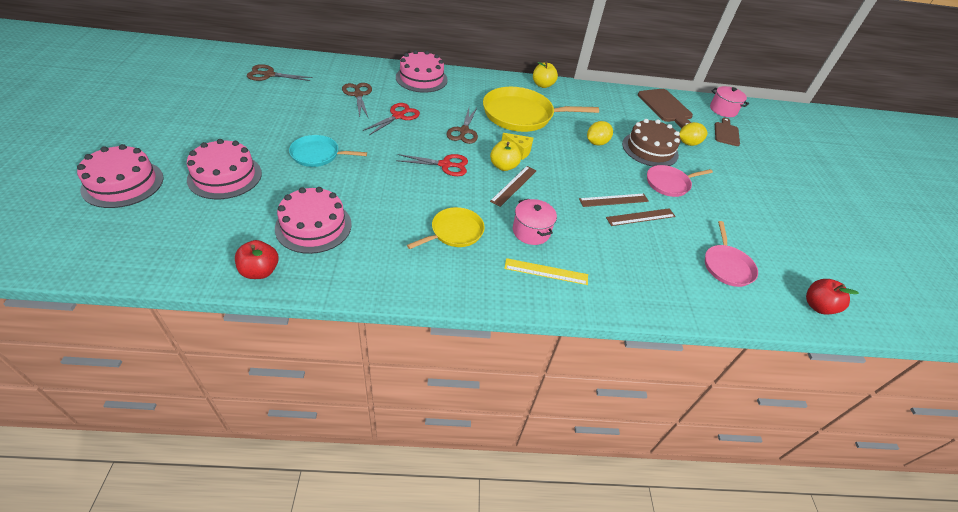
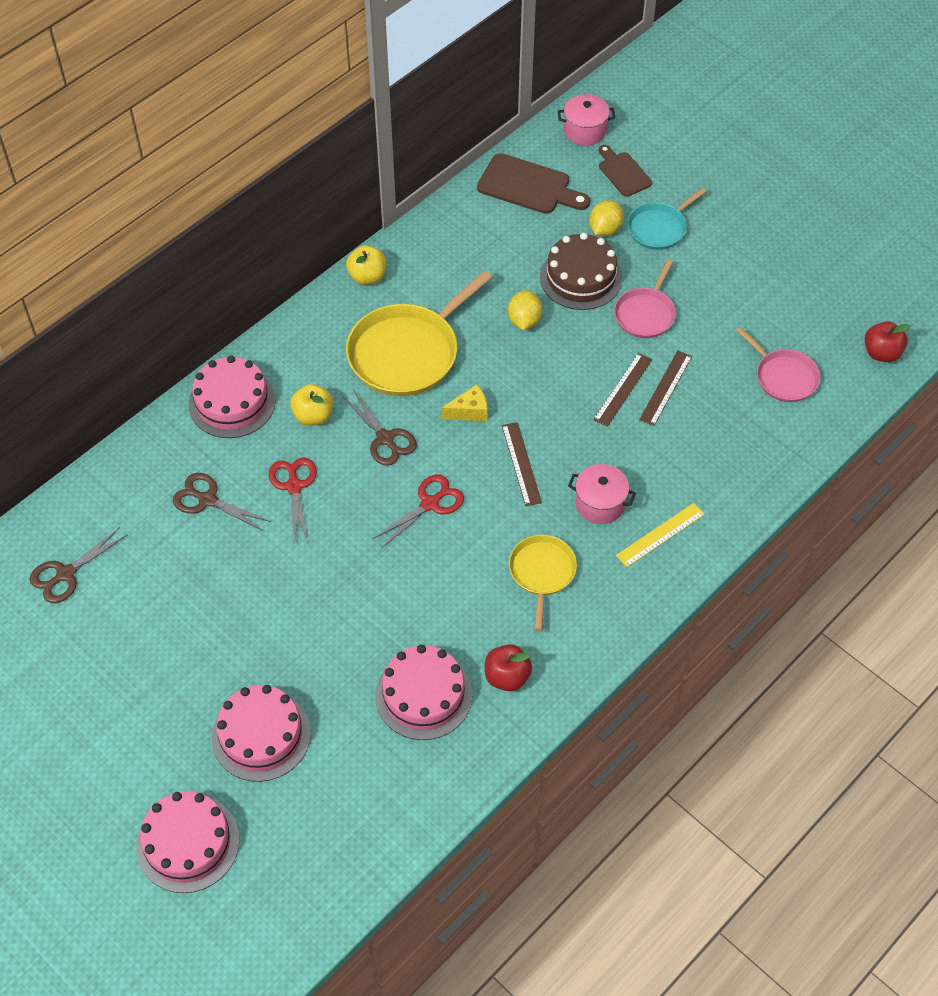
camera: 40 degrees left, 10 degrees up
red apple [235,240,279,279] -> red apple moved to [485,644,532,691]
turquoise pan [289,135,367,167] -> turquoise pan moved to [627,188,707,250]
yellow apple [490,140,521,171] -> yellow apple moved to [290,384,334,426]

